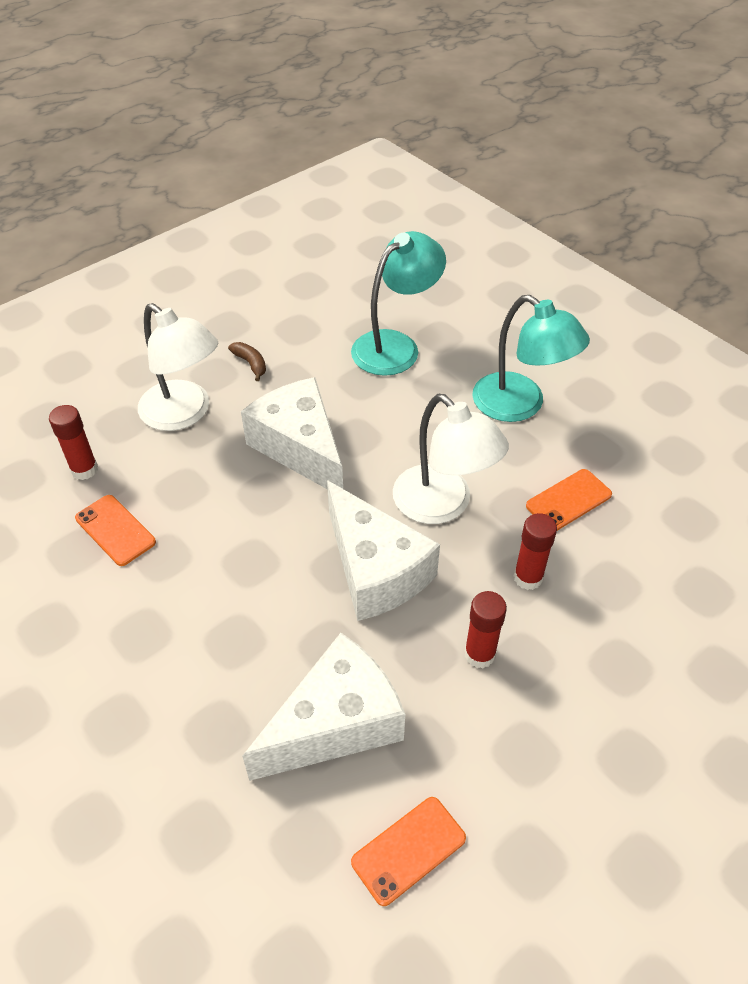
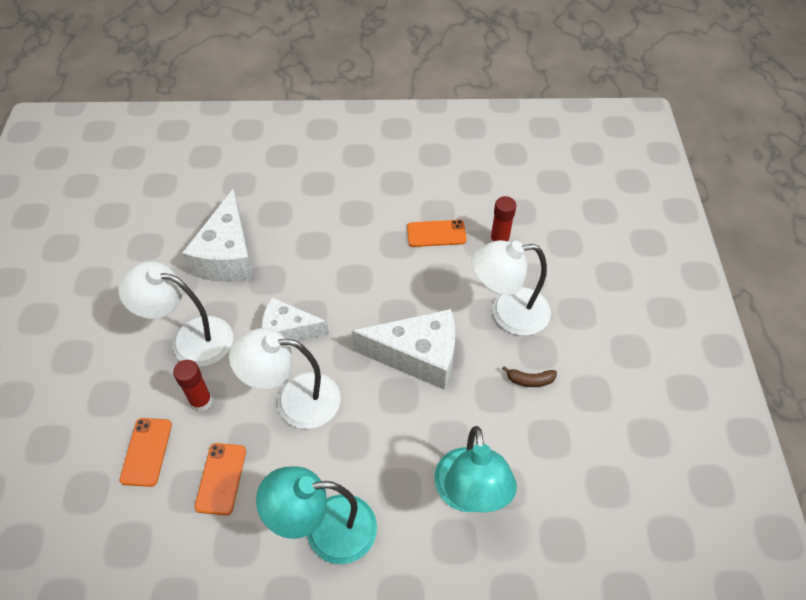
camera: 130 degrees right, 5 degrees up
white cheese [327,480,440,621] -> white cheese [262,298,329,341], size x0.65
orange phone [351,797,466,906] -> orange phone moved to [119,418,172,487]
red glue stick [465,591,507,668] -> white lamp [118,261,233,367]

